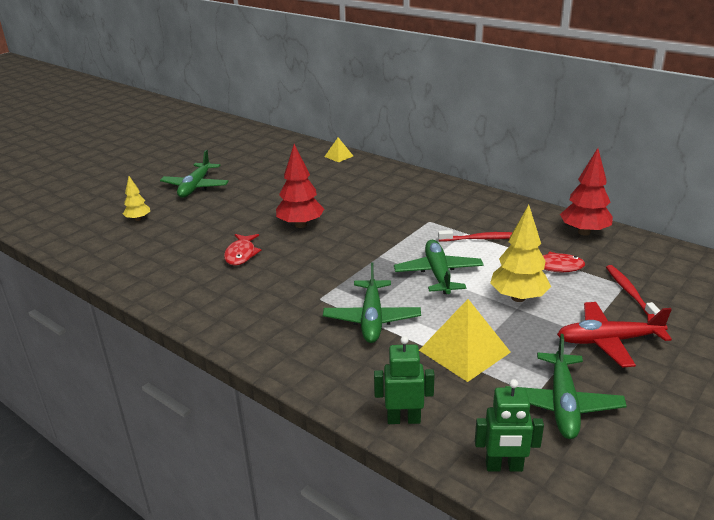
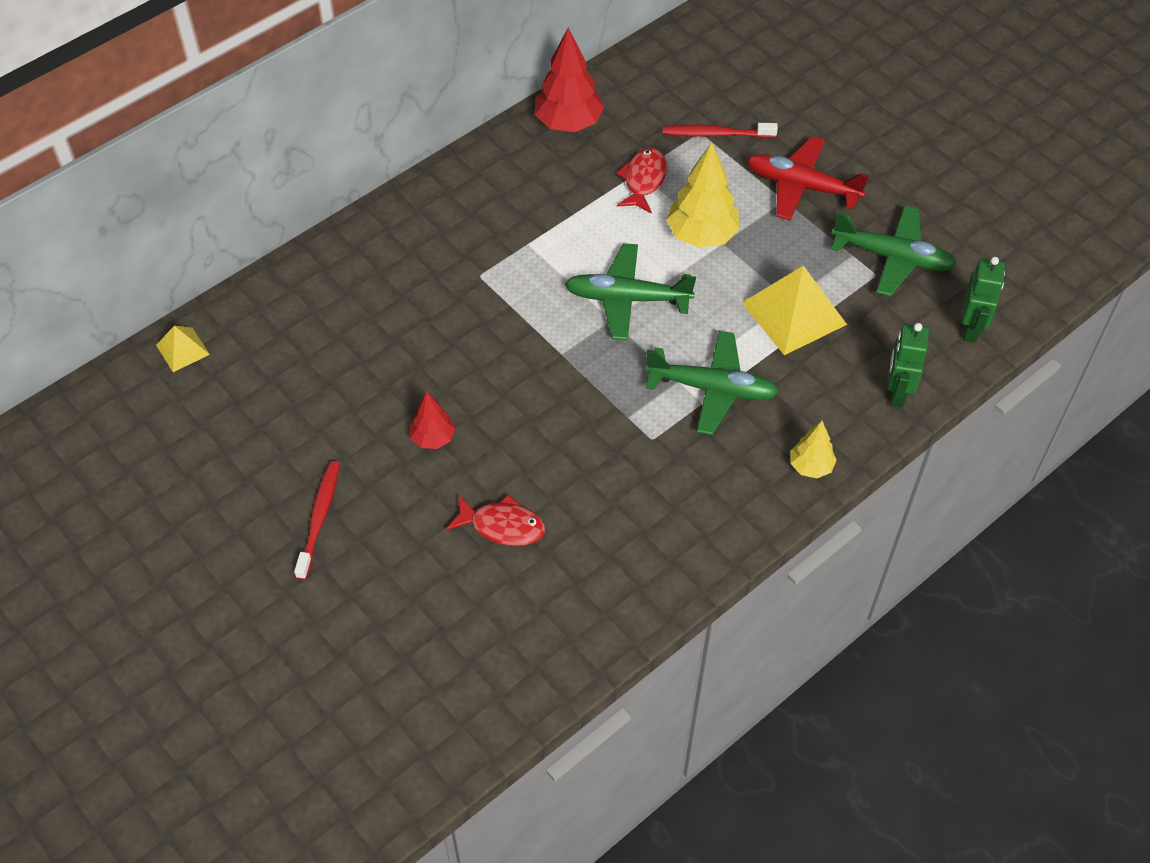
camera: 80 degrees left, 25 degrees up
yellow tree [123,176,150,221] -> yellow tree moved to [790,421,837,478]
green plane [160,150,229,198] -> none
red tree [276,144,324,228] -> red tree [410,391,455,449], size x0.57
red toothbrush [438,230,512,241] -> red toothbrush moved to [294,461,340,580]
red plane [557,302,672,367] -> red plane turned 105 degrees clockwise [747,136,869,220]

